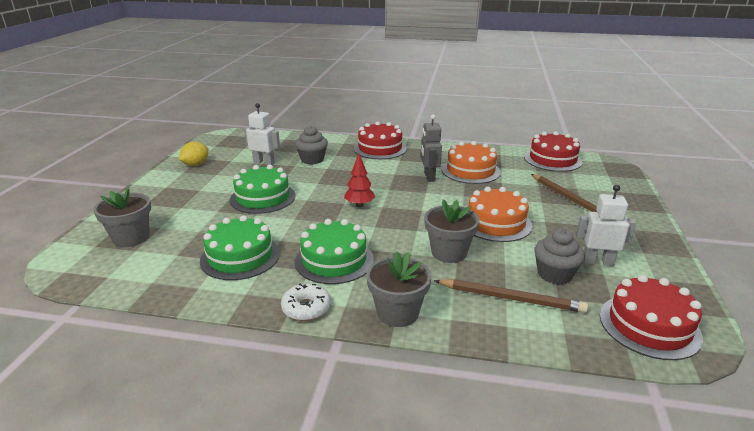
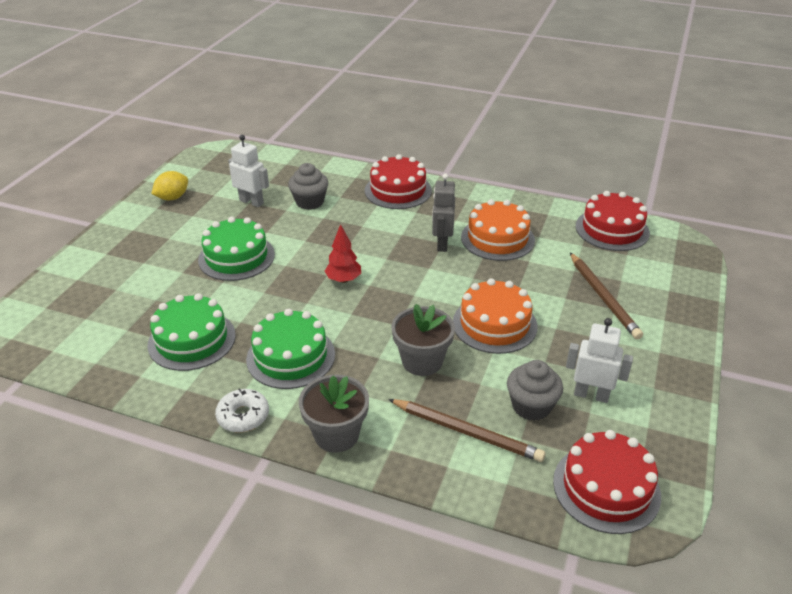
camera: 10 degrees right, 10 degrees up
grey flower pot [93,186,151,247] -> none

